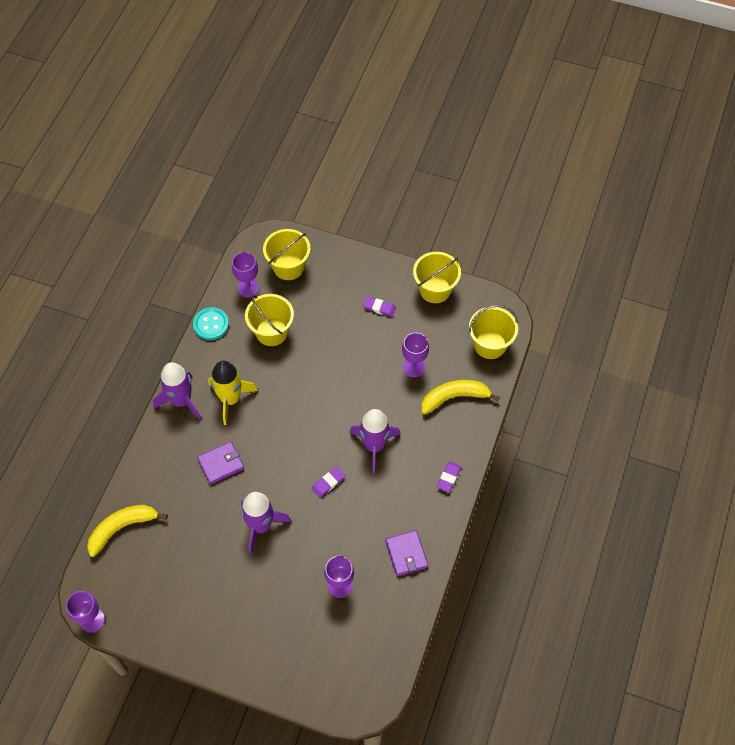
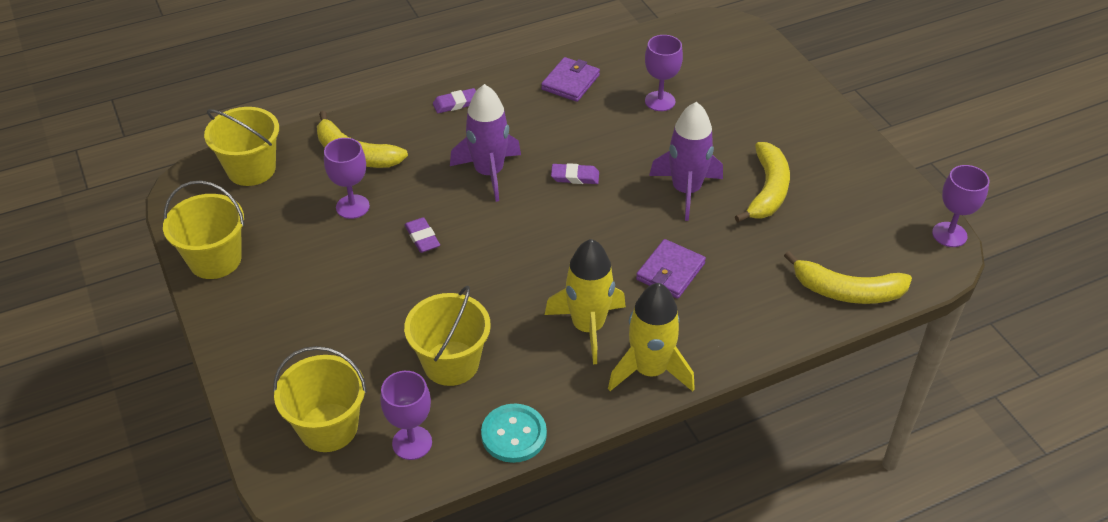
camera: 135 degrees left, 15 degrees down
purple rocket [153,362,201,420] -> yellow rocket [608,283,695,392]
purple wallet [197,441,244,485] -> purple wallet turned 75 degrees counterclockwise [636,239,706,299]
purple eraser [363,296,396,317] -> purple eraser moved to [405,217,440,253]
none -> yellow banana [735,142,790,222]

